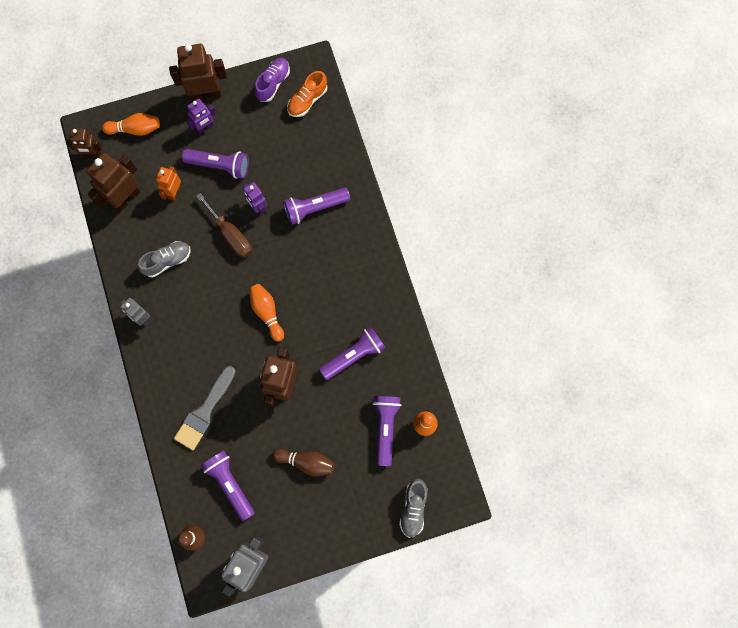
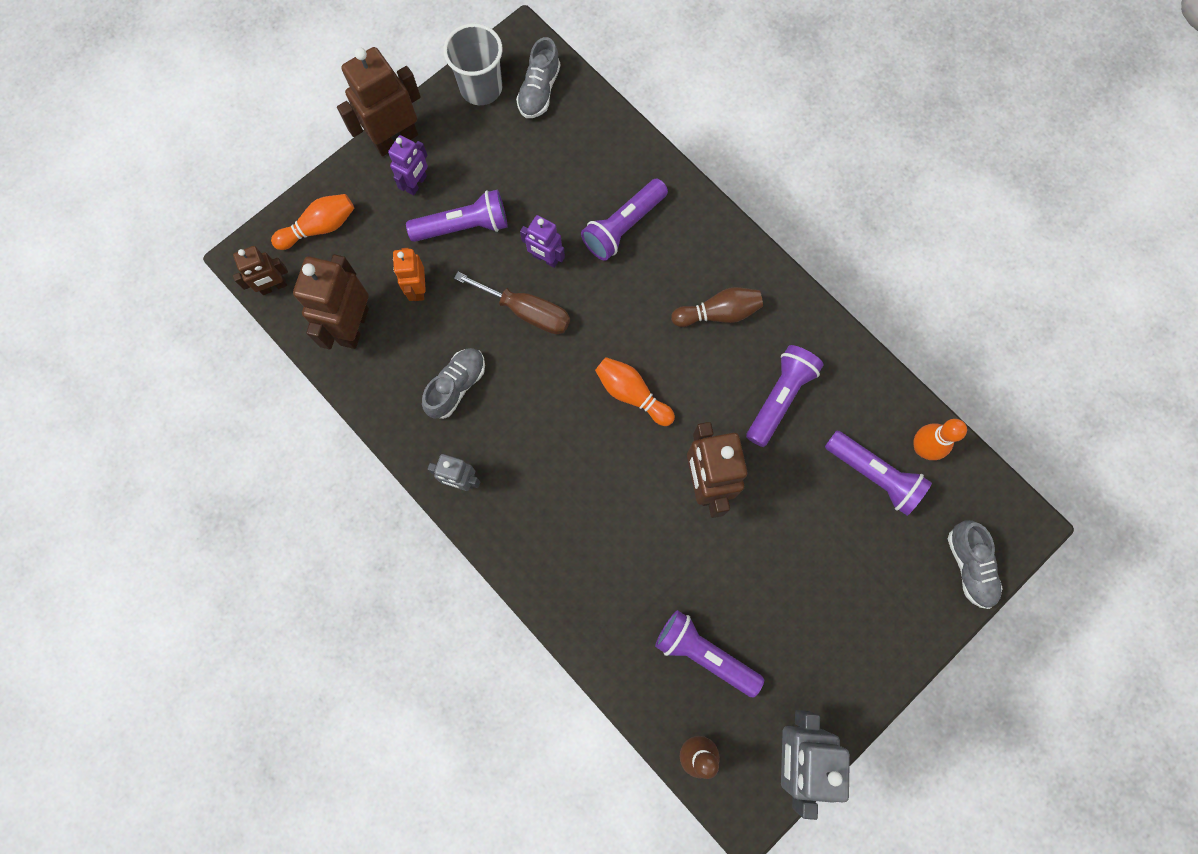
camera: 25 degrees left, 0 degrees up
grey brush [174,366,236,450] -> none
purple shoe [255,58,290,102] -> grey cup [443,23,503,105]
brown bowling pin [272,448,335,476] -> brown bowling pin moved to [671,287,763,327]
orange shoe [287,71,327,117] -> grey shoe [516,37,560,118]
purple flashlight [372,396,401,466] -> purple flashlight turned 150 degrees clockwise [825,431,932,516]

